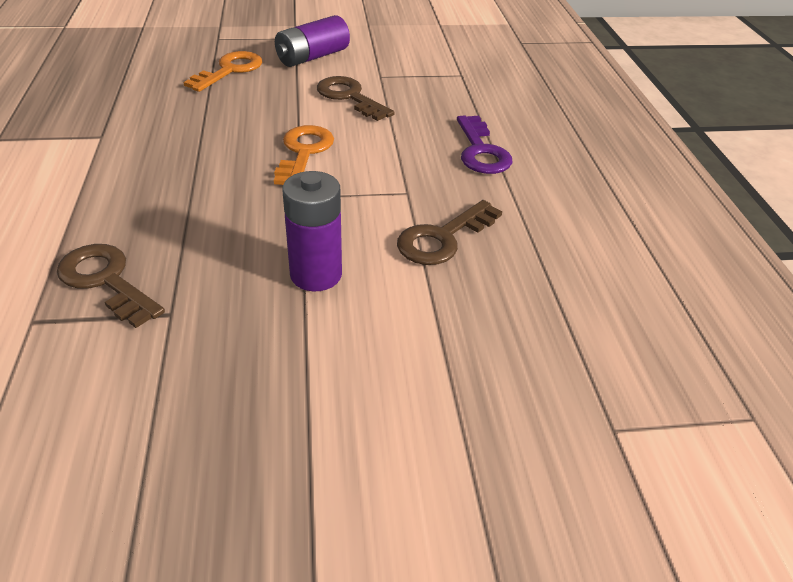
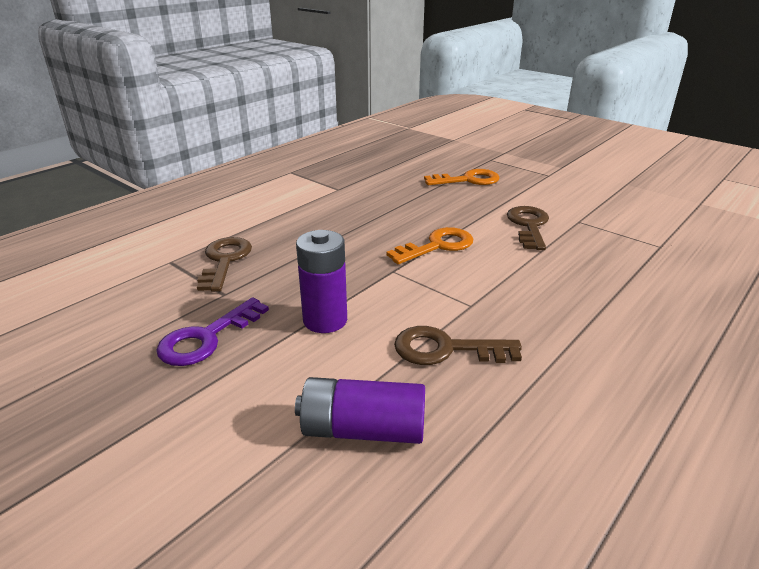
camera: 50 degrees right, 10 degrees down
purple battery [275,15,350,67] -> purple battery moved to [295,377,425,444]
purple key [457,115,512,174] -> purple key moved to [156,297,269,366]

